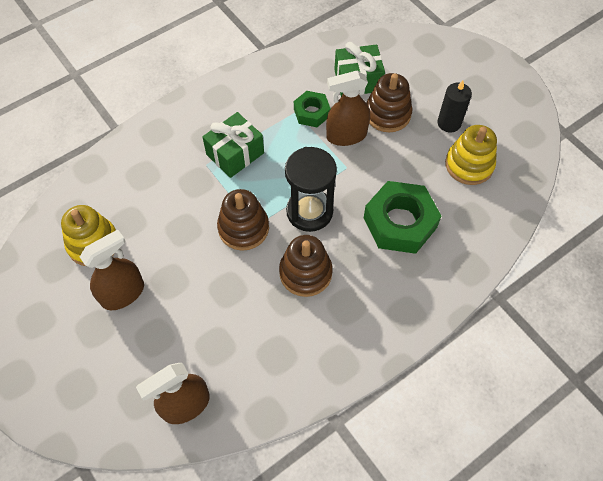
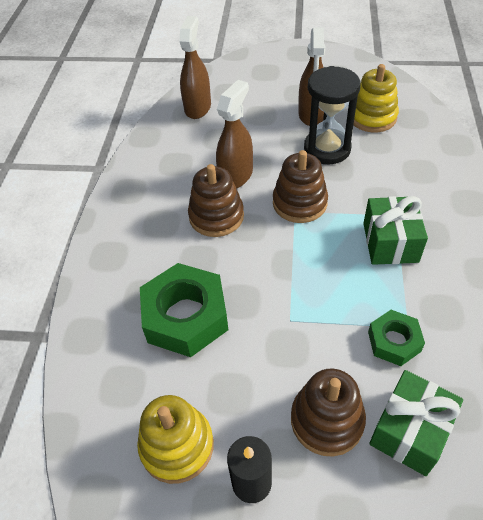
camera: 135 degrees right, 10 degrees down
black hourglass [285,147,337,232] -> black hourglass moved to [304,66,361,164]
brown spray bottle [326,71,370,146] -> brown spray bottle moved to [216,80,253,189]

